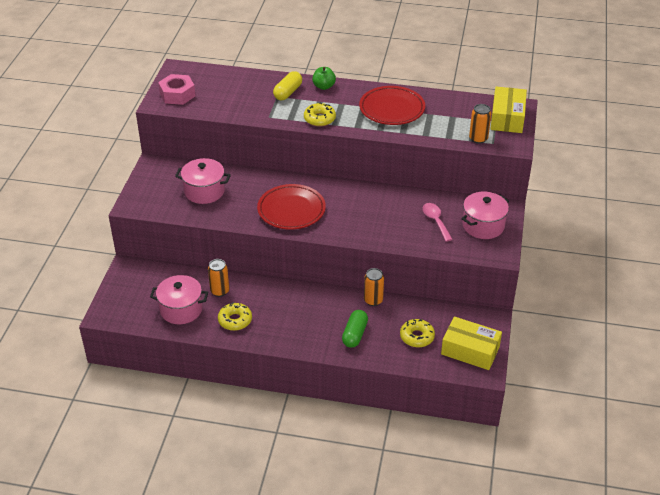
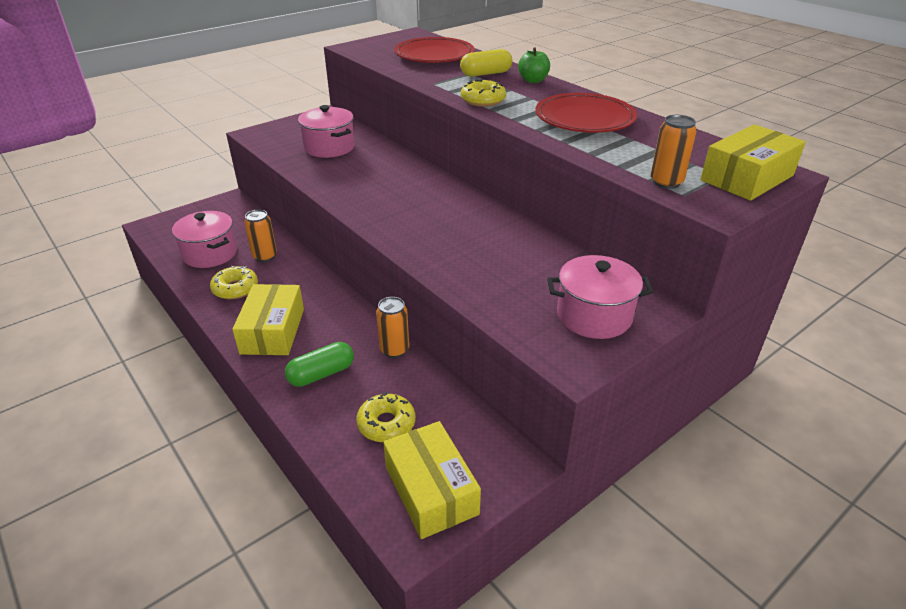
camera: 40 degrees right, 5 degrees down
pink nut [158,74,195,105] -> none
red plate [257,184,326,230] -> red plate moved to [394,37,474,63]
pink spoon [423,203,453,242] -> none
none -> yellow box [232,284,304,355]

